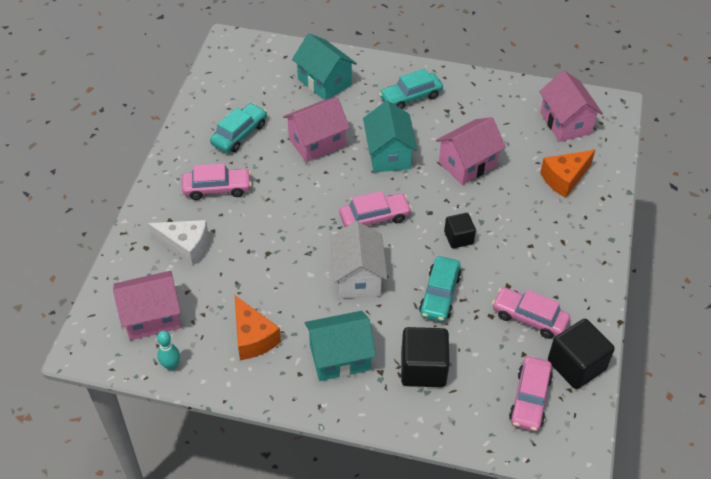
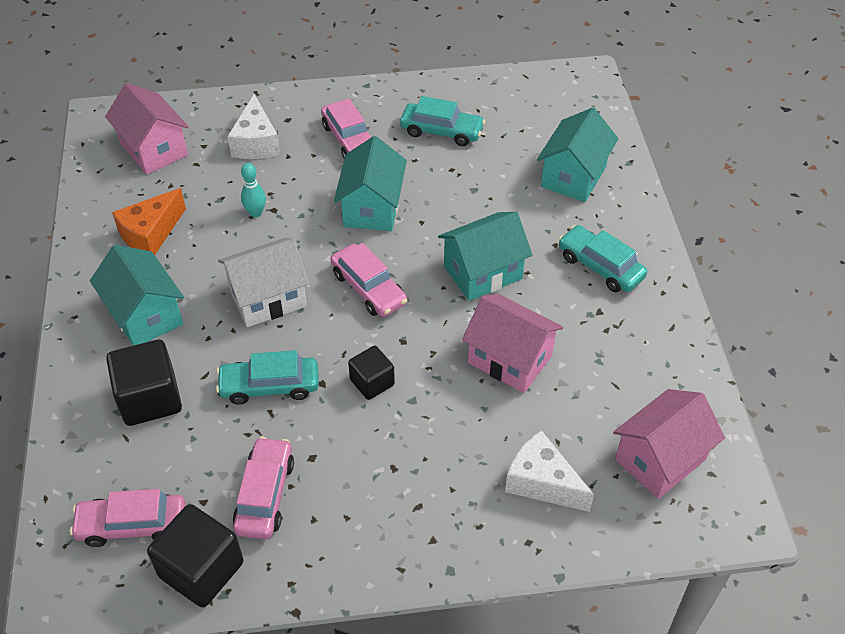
camera: 70 degrees right, 0 degrees up
turquoise bowling pin [157,331,180,370] -> turquoise bowling pin moved to [241,163,266,217]
pink house [283,97,350,162] -> none
orange cheese [540,150,595,198] -> white cheese [505,430,594,512]
none -> turquoise house [334,136,407,231]

